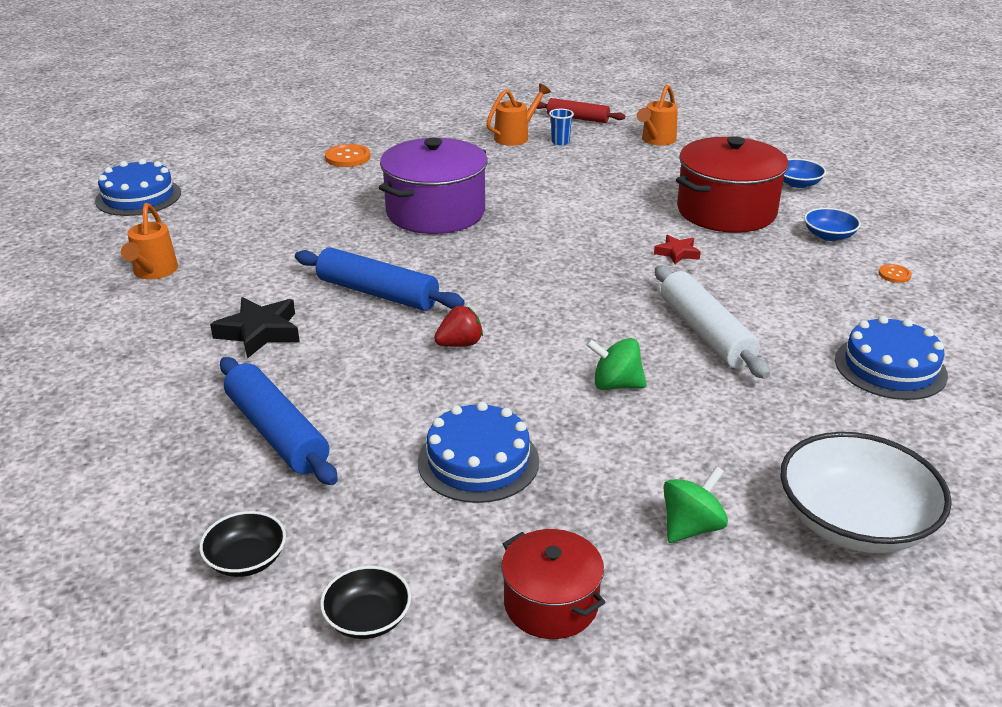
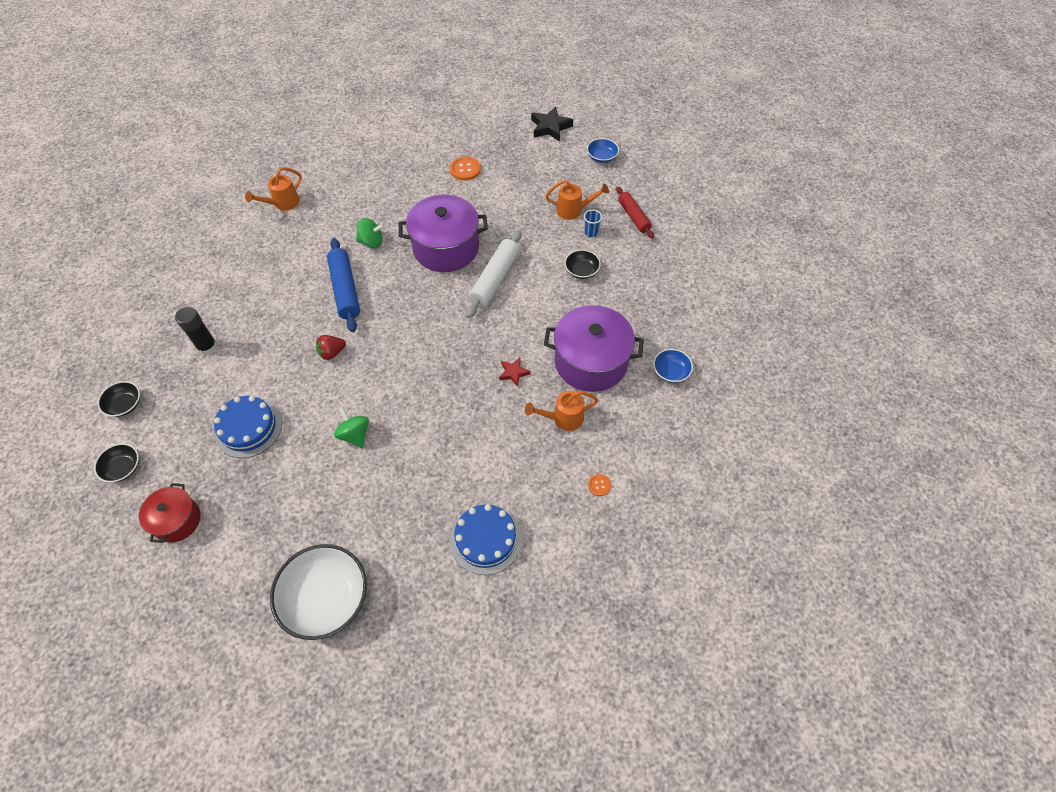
camera: 45 degrees right, 25 degrees up
blue cake [95,159,181,216] -> none
black star [210,297,300,359] -> black star moved to [531,106,573,142]
blue rolling pin [220,357,338,485] -> black glue stick [175,307,218,355]
red strawberry [434,306,483,347] -> red strawberry turned 135 degrees clockwise [316,335,346,360]
orange watering can [637,84,678,146] -> orange watering can moved to [525,391,598,431]
white rolling pin [655,265,770,379] -> white rolling pin moved to [466,230,522,318]
green spinning top [663,466,728,543] -> green spinning top moved to [356,218,384,248]
red pot [676,136,788,233] -> purple pot [544,305,644,392]
blue bowl [804,208,861,241] -> blue bowl moved to [587,138,619,163]
none -> black bowl [565,250,601,279]

